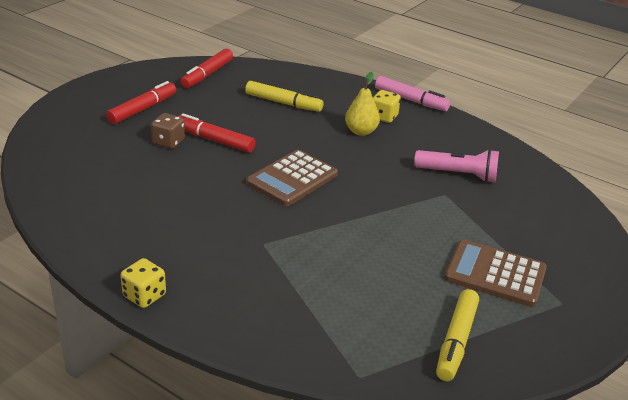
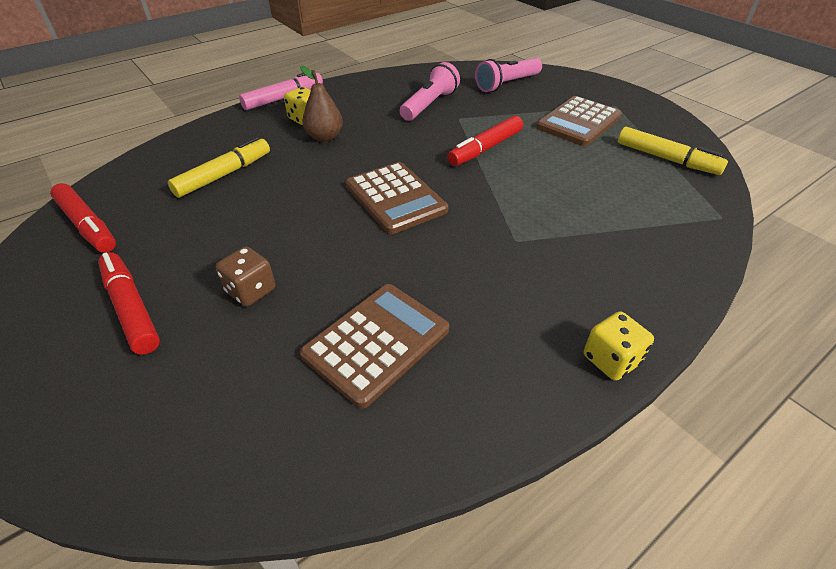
camera: 70 degrees left, 10 degrees up
red marker [178,113,256,153] -> red marker moved to [447,115,523,166]
yellow pear [345,72,380,136] -> brown pear [300,66,343,142]
none -> brown calculator [300,284,449,409]
none -> pink flashlight [475,58,542,92]

